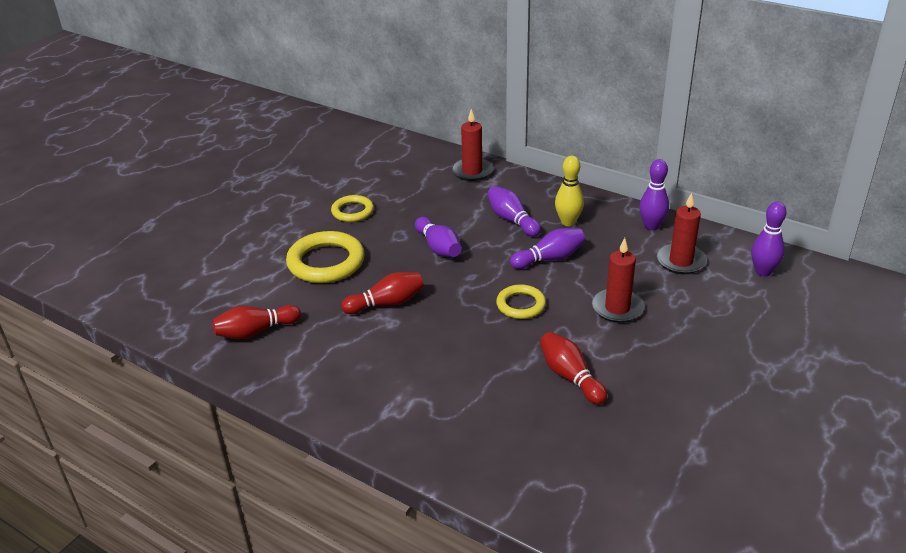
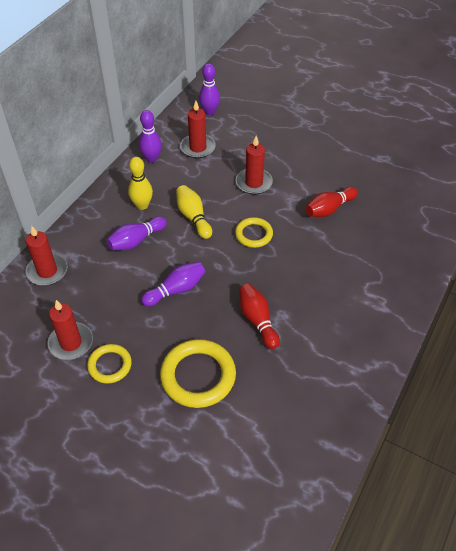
camera: 95 degrees left, 15 degrees up
red bowling pin [212,305,301,339] -> none
purple bowling pin [510,228,585,269] -> yellow bowling pin [176,185,212,239]
none -> red candle [48,300,93,360]

